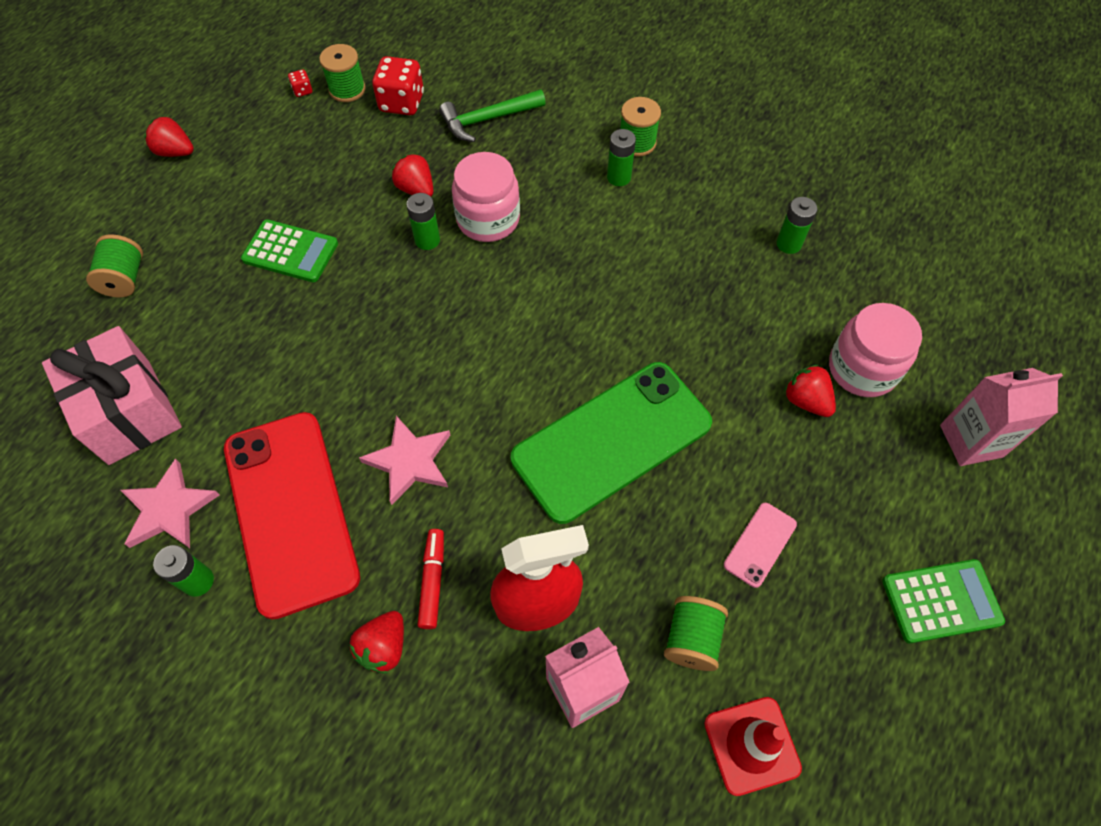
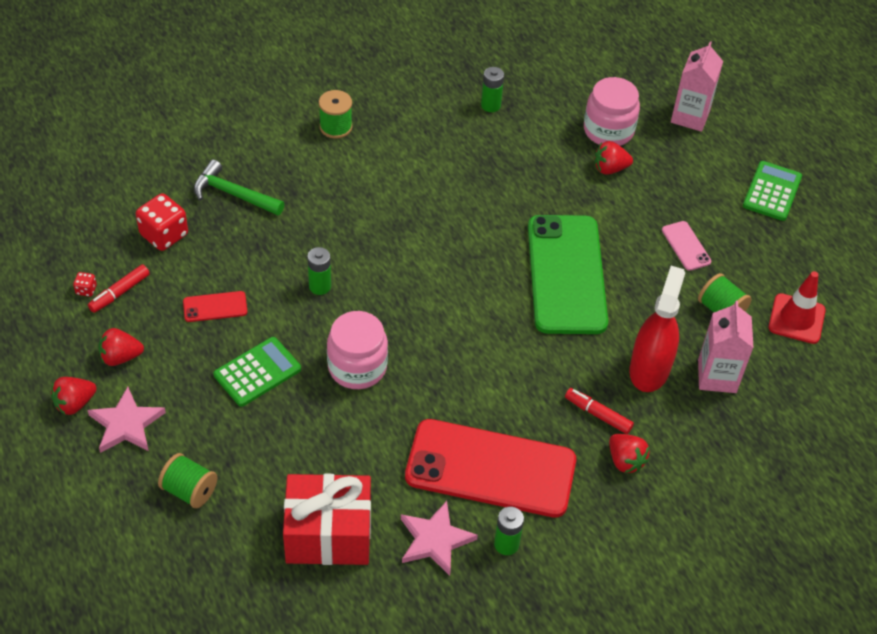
camera: 60 degrees left, 10 degrees down
pink gift [42,326,182,465] -> red gift [283,474,371,565]
green spool [319,44,366,102] -> none
pink star [359,416,450,505] -> pink star moved to [87,387,166,453]
red strawberry [392,154,433,197] -> red strawberry moved to [98,328,144,366]
green hammer [439,89,546,142] -> green hammer turned 105 degrees clockwise [194,160,285,215]
pink jar [452,152,520,242] -> pink jar moved to [327,311,388,389]
green battery [607,129,636,186] -> none
none -> red marker [88,264,150,313]
none -> red phone [183,291,247,322]

